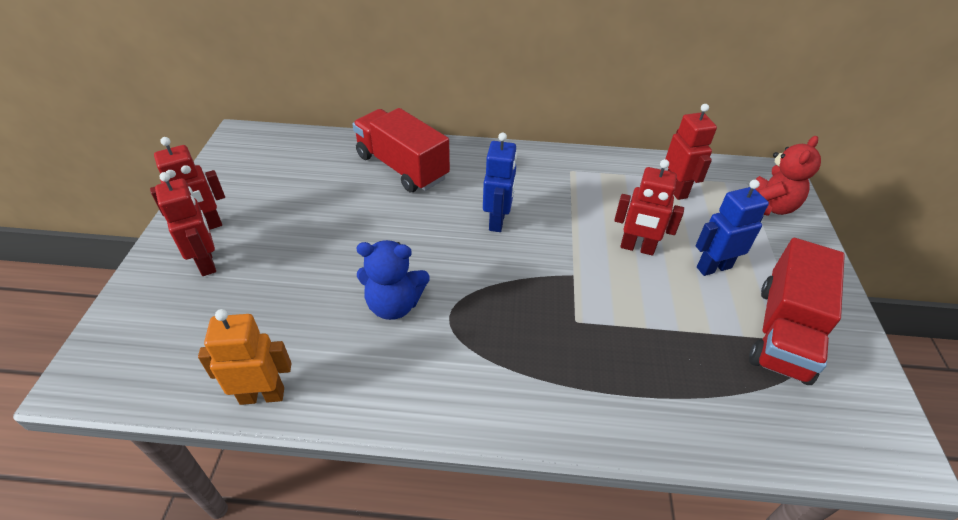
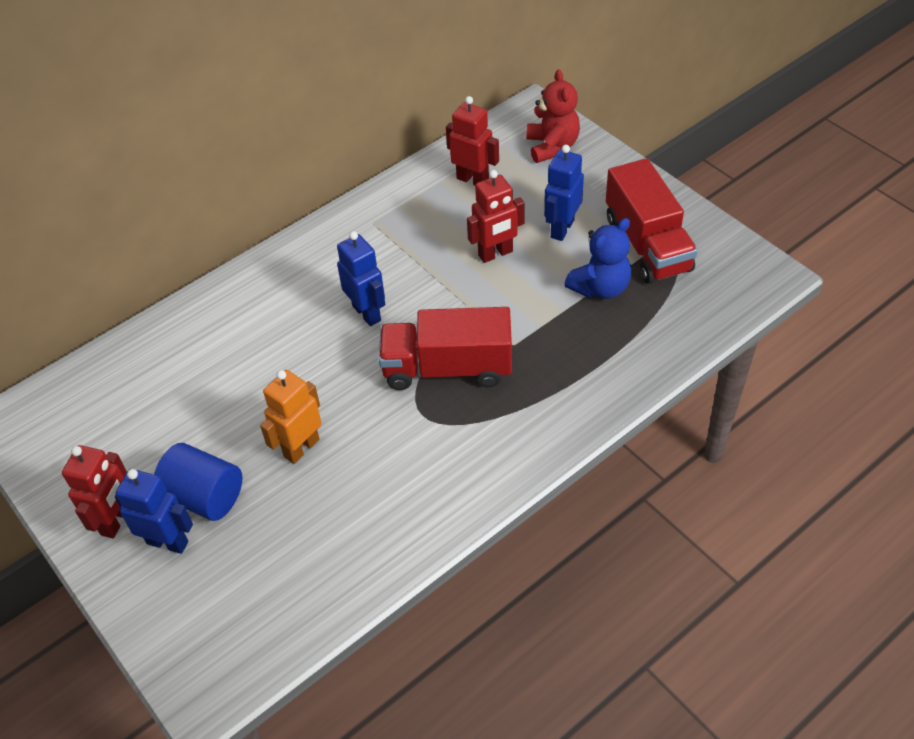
camera: 40 degrees left, 5 degrees up
red robot [155,172,216,276] -> blue robot [115,469,193,554]
orange robot [198,309,291,405] -> orange robot moved to [260,370,322,464]
red truck [352,108,450,192] -> red truck moved to [379,307,512,390]
blue teddy bear [356,240,430,320] -> blue teddy bear moved to [564,218,631,299]
none -> blue cylinder [154,443,242,521]

